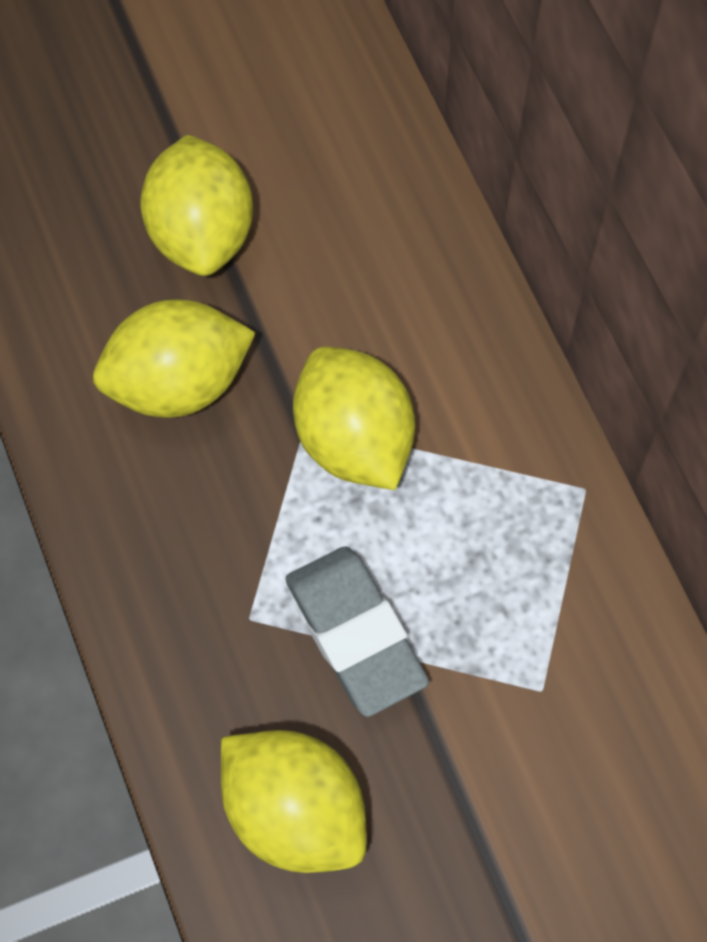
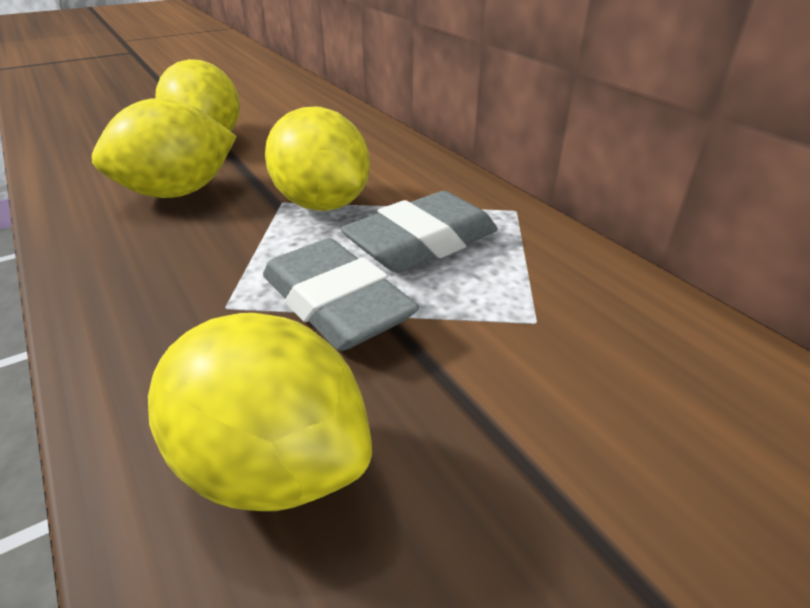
camera: 10 degrees left, 30 degrees down
none -> grey eraser [341,191,498,273]

